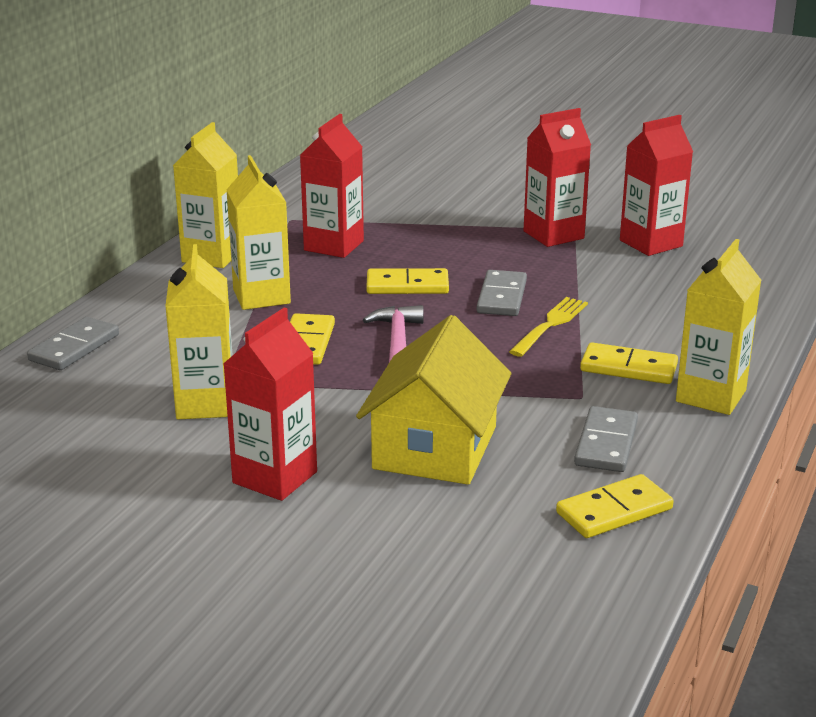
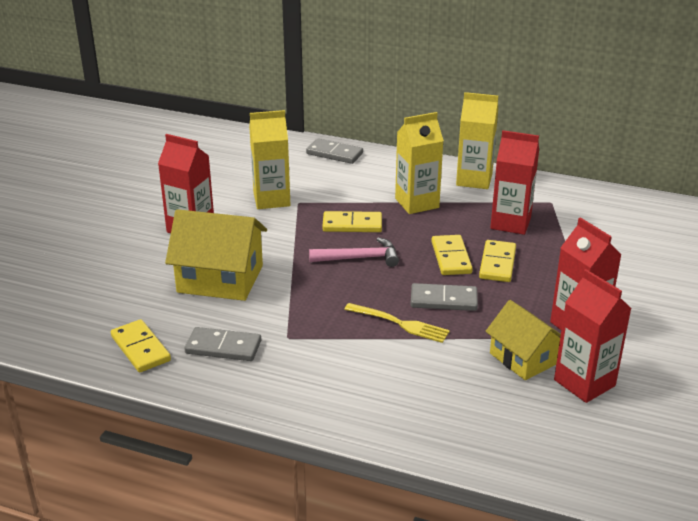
camera: 85 degrees right, 5 degrees up
yellow domino [580,343,678,384] -> yellow domino moved to [479,240,516,282]
yellow carton [676,239,761,415] -> none
none -> yellow house [485,300,561,380]

